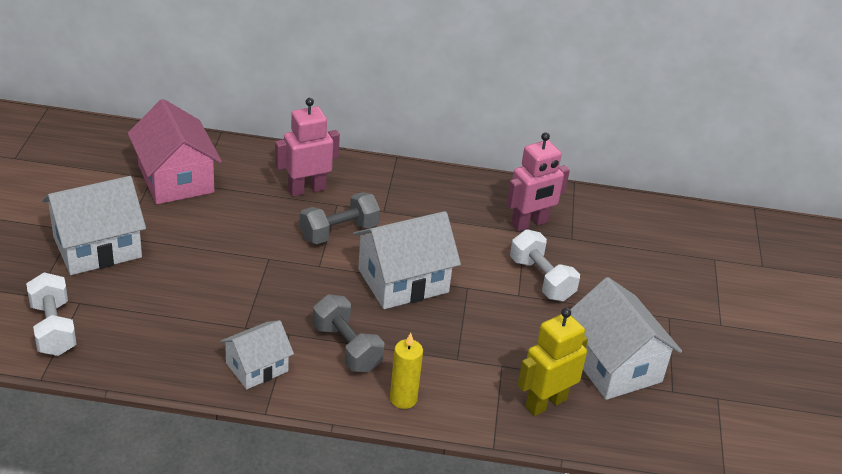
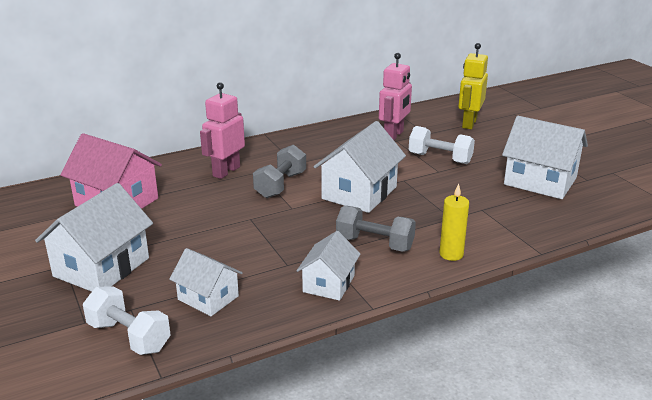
camera: 30 degrees left, 10 degrees down
yellow robot [517,308,588,416] -> yellow robot moved to [458,43,488,129]
none -> white house [169,248,243,316]

